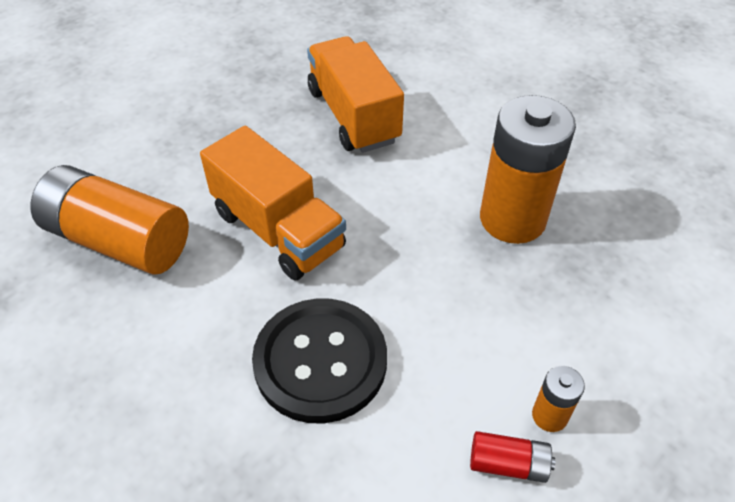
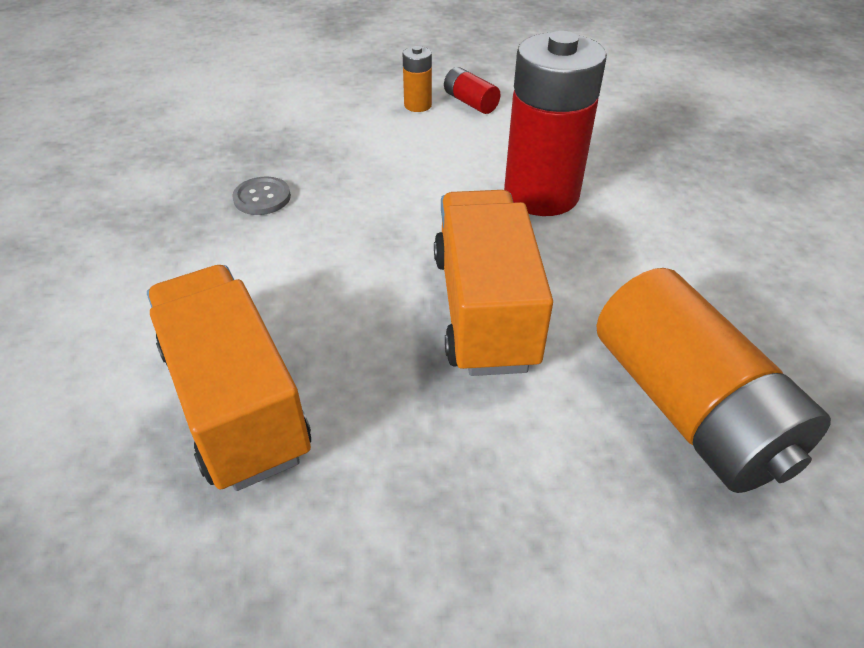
camera: 140 degrees left, 5 degrees down
black button [252,298,387,423] -> red battery [504,31,607,216]
orange truck [307,36,404,153] -> orange truck turned 135 degrees clockwise [147,265,311,491]
orange battery [480,95,576,244] -> grey button [232,176,291,215]

